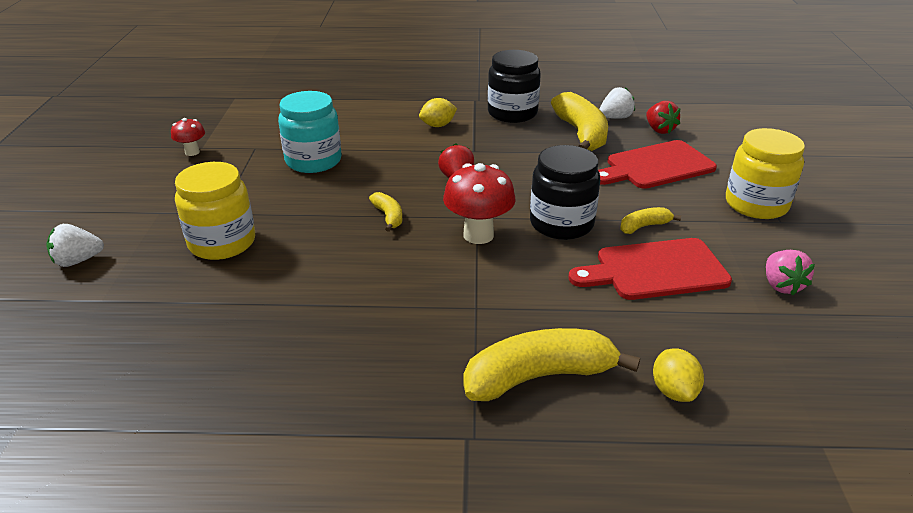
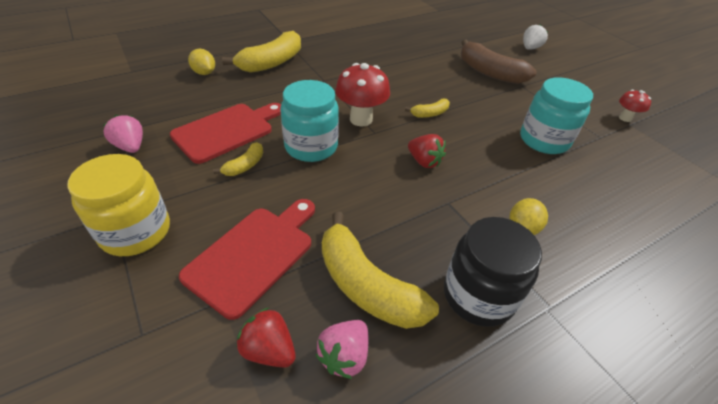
camera: 145 degrees right, 10 degrees up
yellow jar [175,162,255,260] -> brown banana [461,39,537,84]
yellow banana [369,192,402,232] -> yellow banana turned 60 degrees counterclockwise [405,99,450,118]
black jar [530,145,600,240] -> turquoise jar [280,80,339,162]
white strawberry [599,87,635,119] -> pink strawberry [315,320,369,379]

